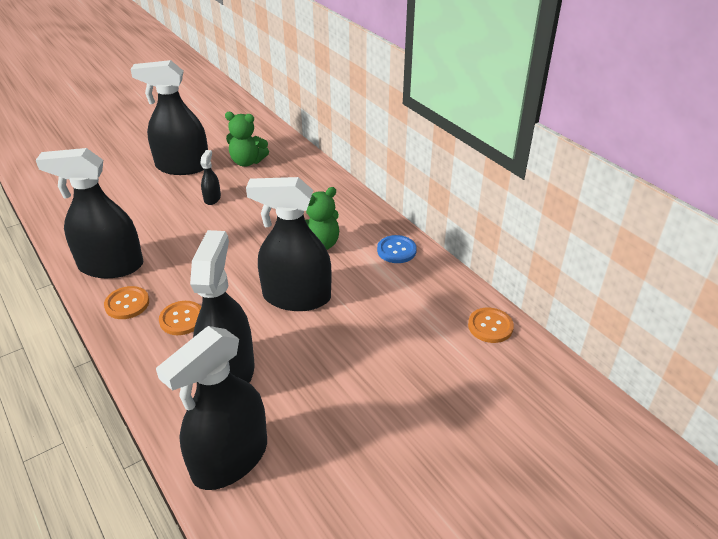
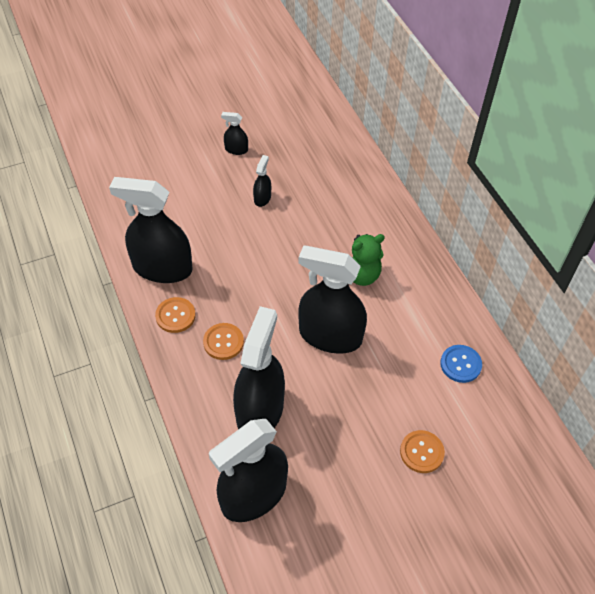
camera: 10 degrees right, 15 degrees up
black spray bottle [130,60,208,175] -> black spray bottle [221,112,248,155], size x0.43
green teddy bear [225,112,269,167] -> none
blue button [377,235,417,263] -> blue button moved to [440,345,482,383]
orange button [468,308,514,343] -> orange button moved to [400,430,445,473]

